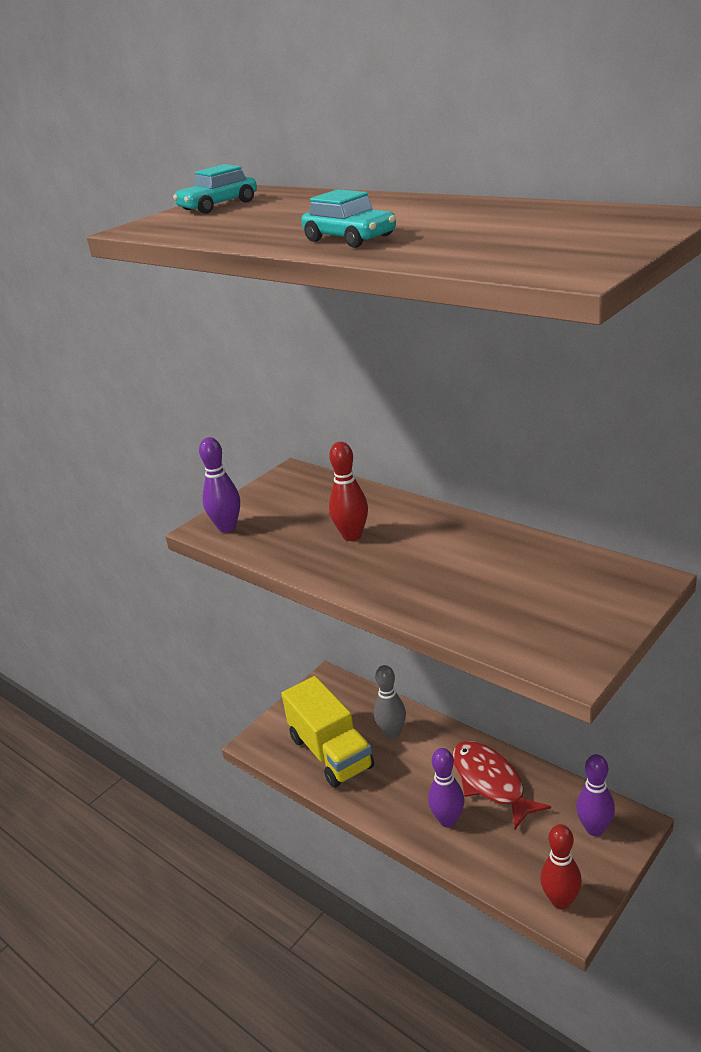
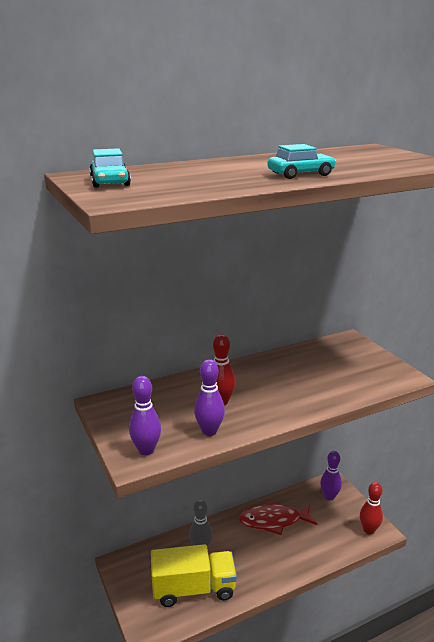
camera: 70 degrees left, 5 degrees down
purple bowling pin [428,748,465,828] -> purple bowling pin moved to [194,359,225,436]

